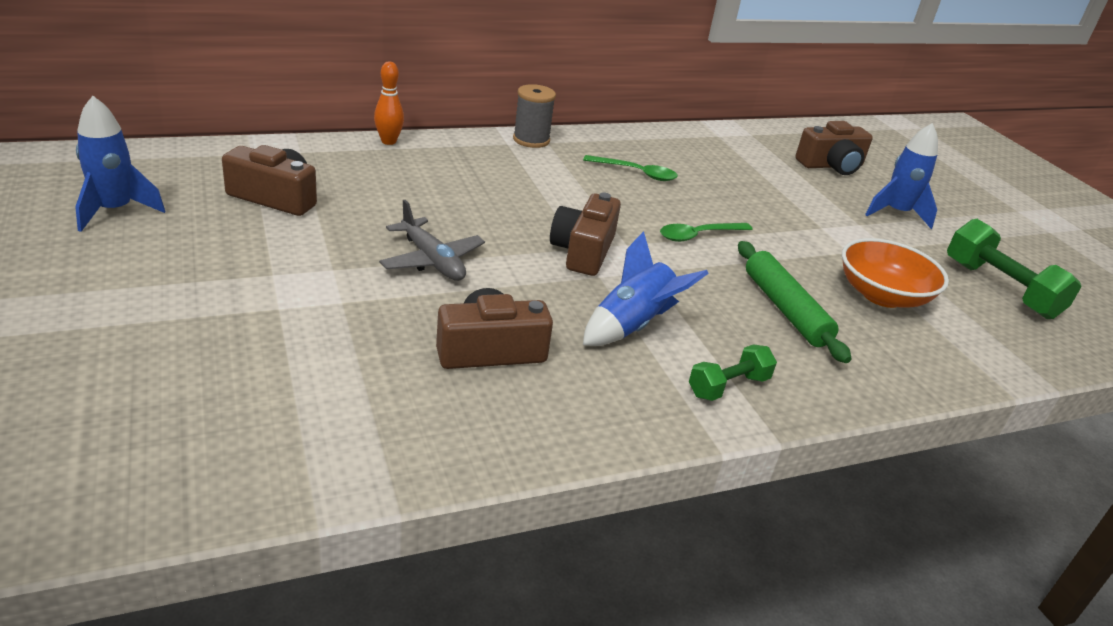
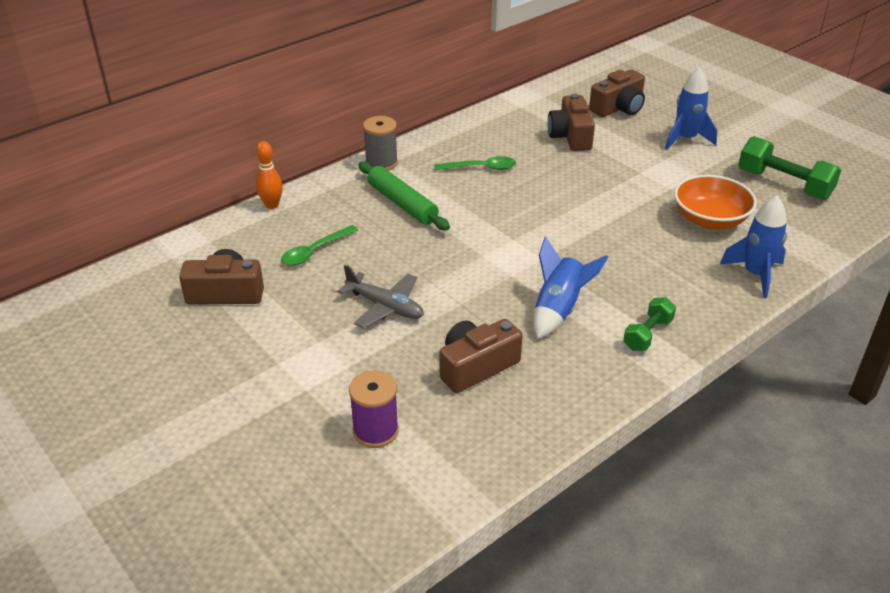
camera: 15 degrees left, 5 degrees up
blue rocket [75,96,165,232] -> blue rocket moved to [719,196,787,298]
brown camera [550,192,621,276] -> brown camera moved to [548,93,595,151]
green spoon [660,223,753,242] -> green spoon moved to [281,225,358,266]
green rolling pin [738,241,852,363] -> green rolling pin moved to [358,162,450,231]
none -> purple spool [349,371,399,448]

